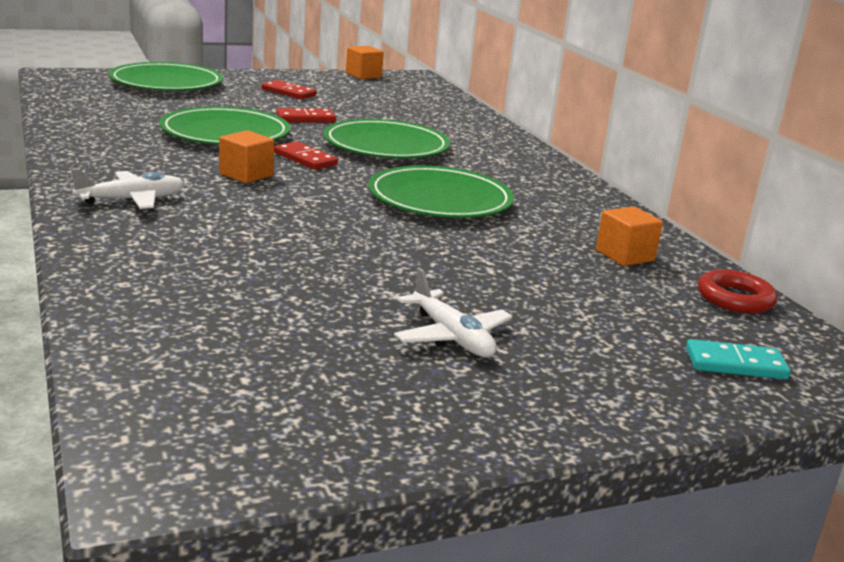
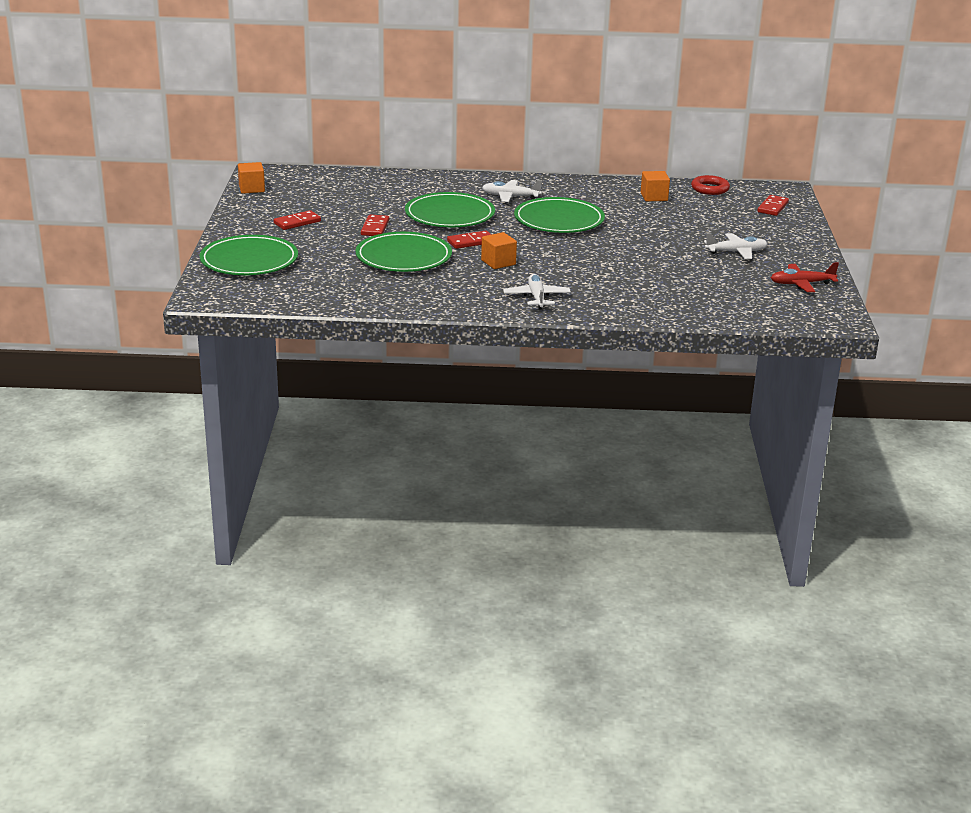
camera: 65 degrees left, 5 degrees up
turquoise domino [686,339,791,380] -> red domino [758,195,789,216]
none -> white plane [482,180,542,202]
none -> red plane [771,262,839,292]

